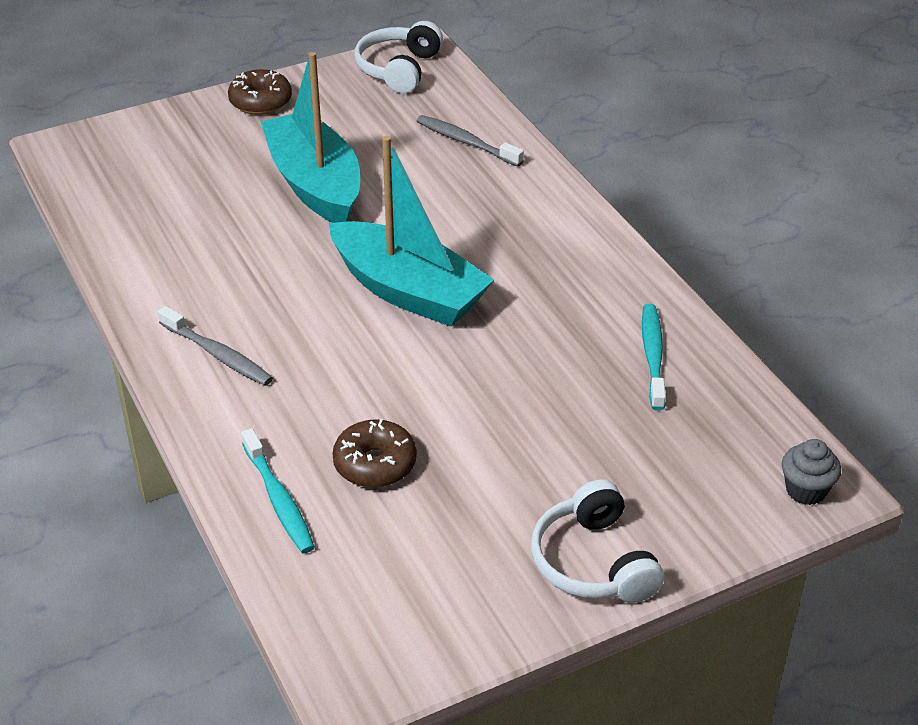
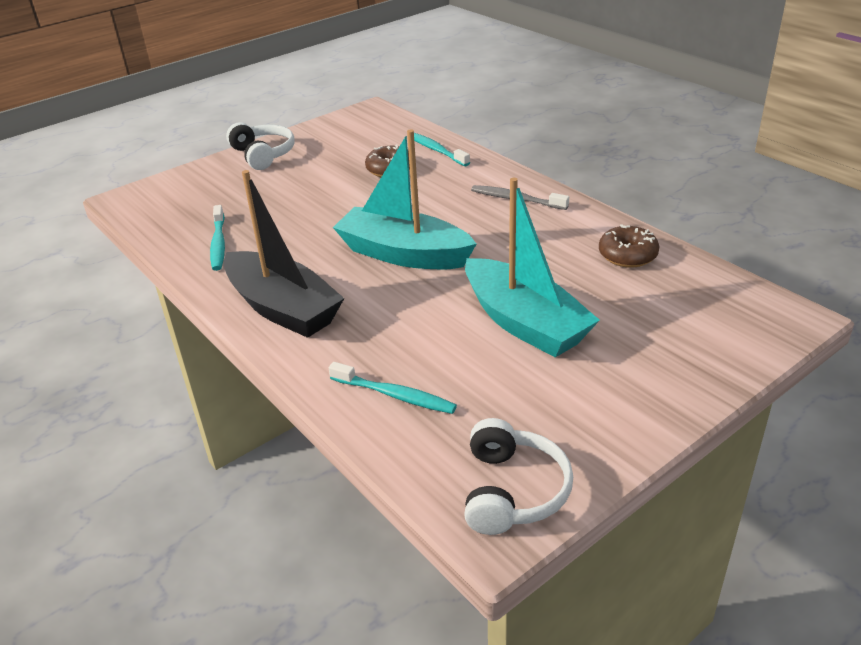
camera: 170 degrees right, 5 degrees down
brown donut [228,69,292,115] -> brown donut moved to [599,224,660,268]
grey toothbrush [417,115,524,167] -> turquoise toothbrush [329,362,457,414]
grey cupcake [782,439,841,505] -> none
none -> black boat [223,170,344,338]

